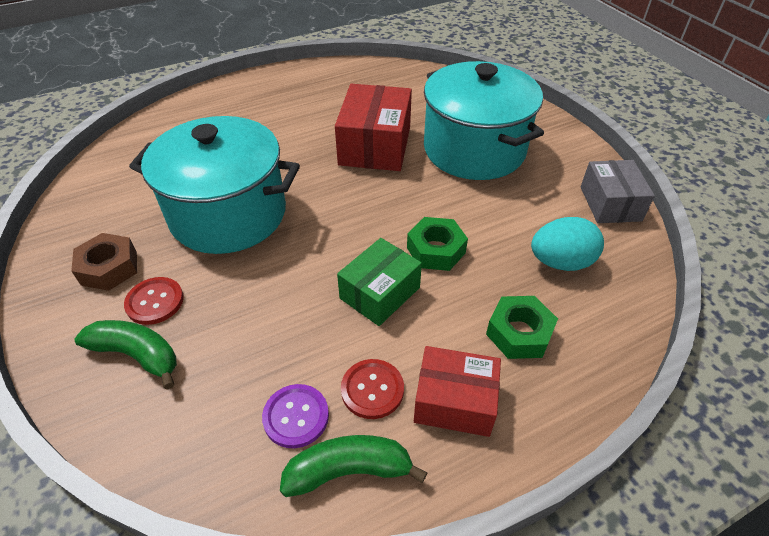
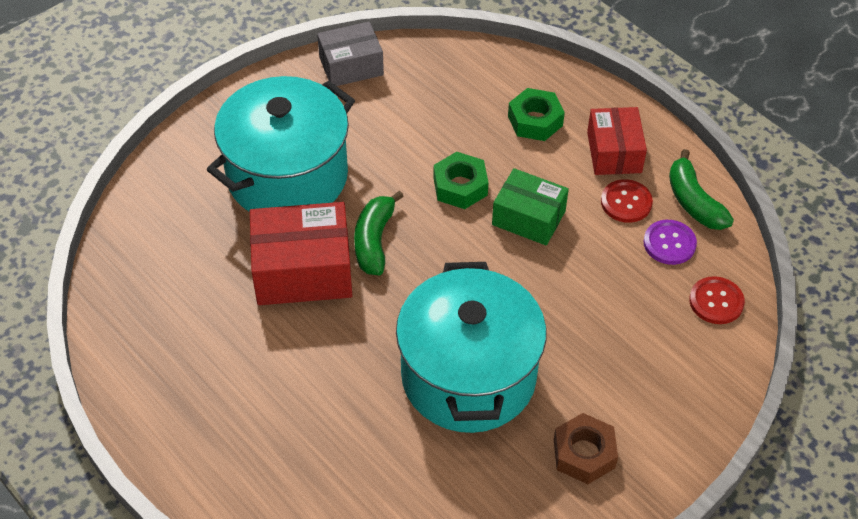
camera: 105 degrees left, 5 degrees up
green banana [74,320,177,390] -> green banana moved to [354,191,404,275]
red button [124,277,184,325] -> red button moved to [689,276,745,324]
turquoise egg [531,217,604,271] -> none

